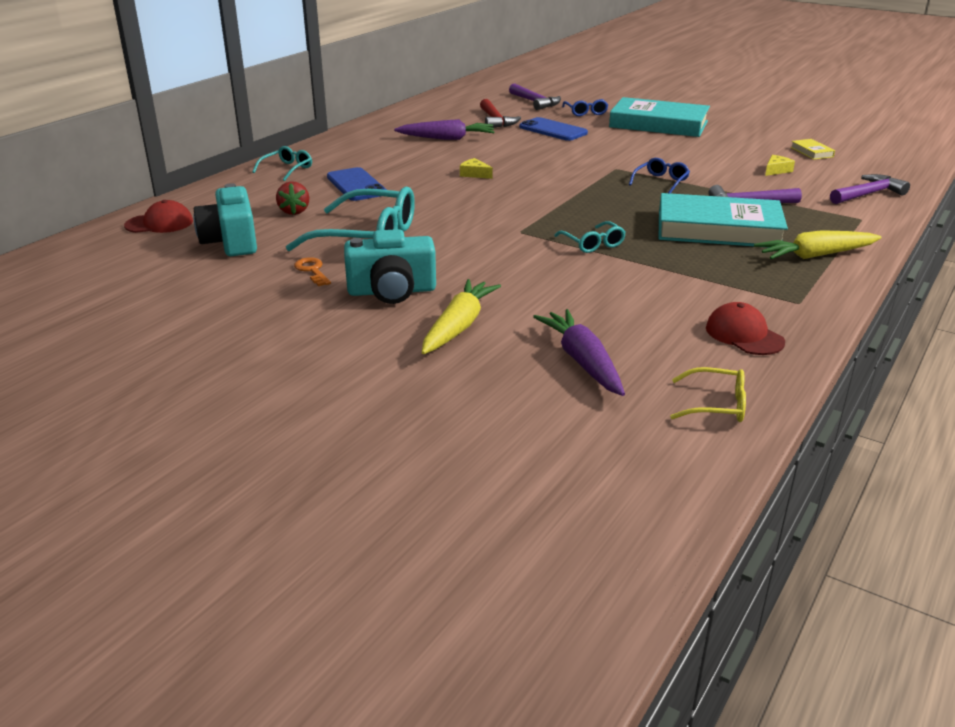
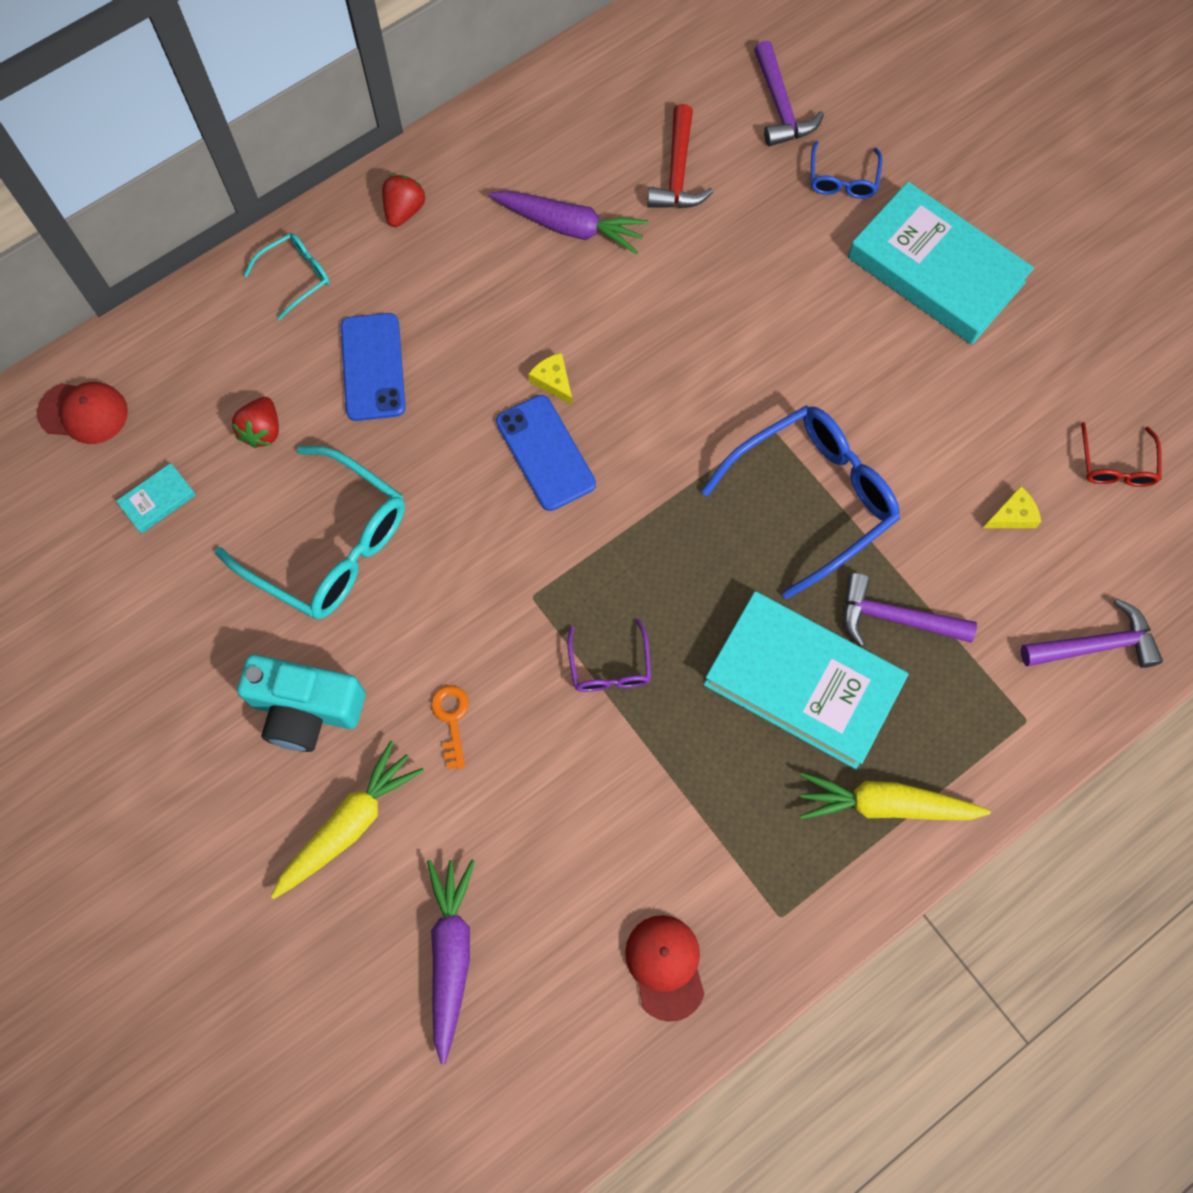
camera: 20 degrees right, 40 degrees up
turquoise camera [193,183,257,256] -> turquoise book [116,463,196,534]
orange key [294,257,331,286] -> orange key moved to [431,685,469,769]
blue phone [519,117,588,141] -> blue phone moved to [496,395,596,511]
turquoise glasses [554,221,626,253] -> purple glasses [567,619,651,692]
blue glasses [629,158,690,193] -> blue glasses [701,406,900,599], size x2.03
yellow glasses [670,367,746,422] -> none
yellow book [790,139,835,160] -> red glasses [1081,422,1162,487]
none -> red strawberry [382,175,425,227]

